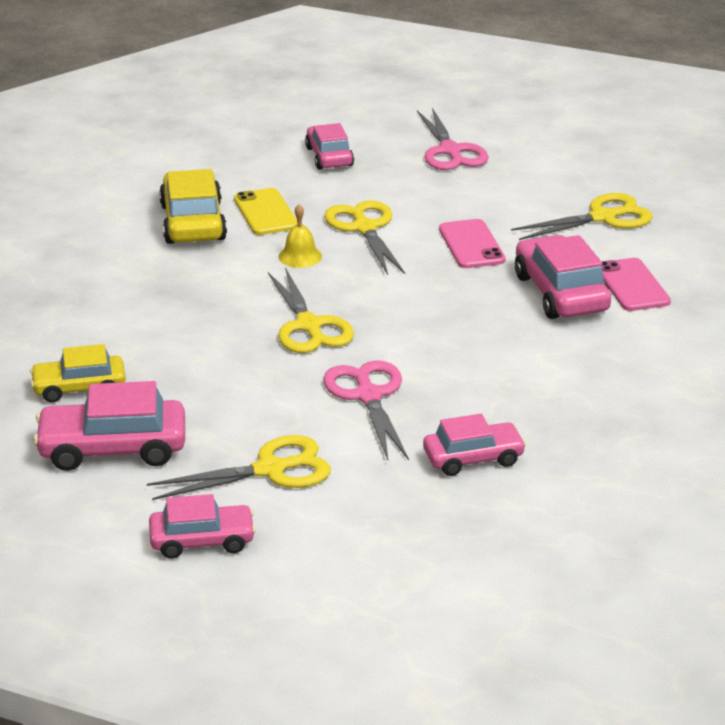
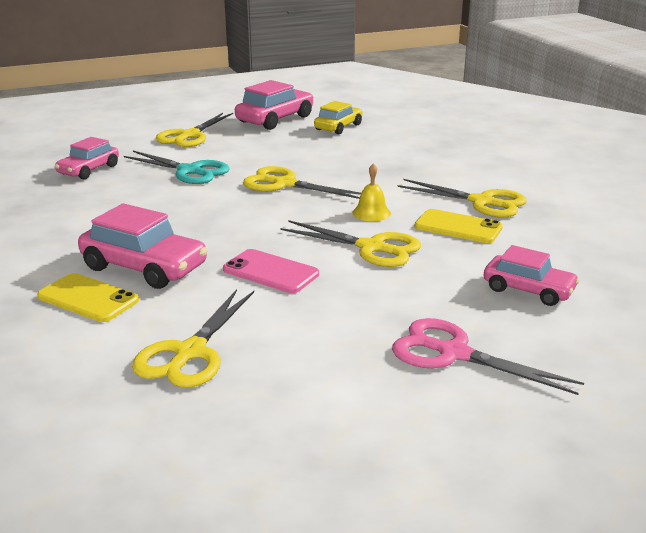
camera: 135 degrees right, 5 degrees down
pink car [149,494,256,559] -> none
yellow car [159,169,227,244] -> yellow scissors [397,179,527,217]
pink scissors [323,360,409,460] -> turquoise scissors [124,151,230,184]
pink phone [602,258,671,311] -> yellow phone [37,273,139,322]

